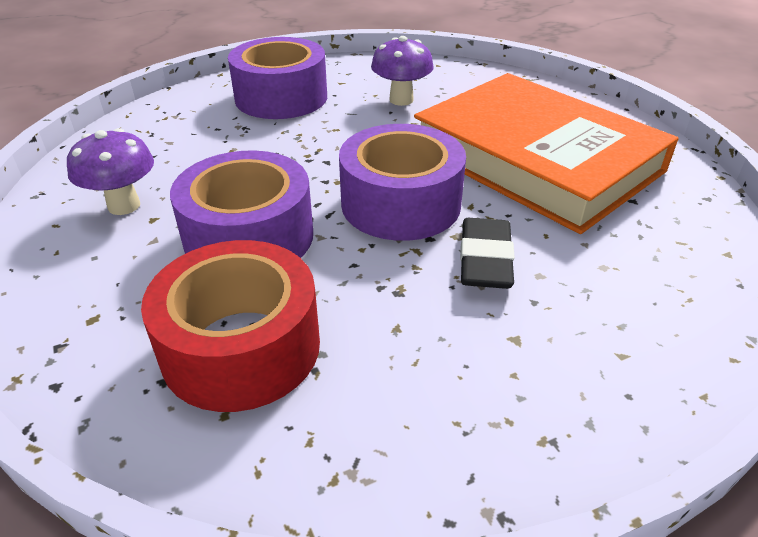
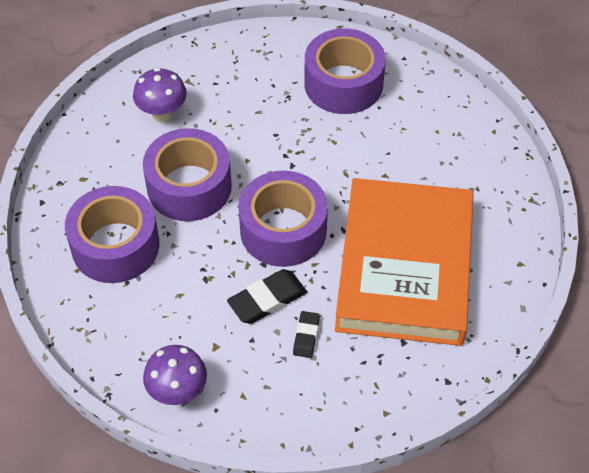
camera: 50 degrees right, 15 degrees up
red tape [141,240,320,412] -> purple tape [65,186,160,283]
purple mushroom [371,36,434,106] -> purple mushroom moved to [143,345,207,405]
none -> black eraser [293,311,320,358]

